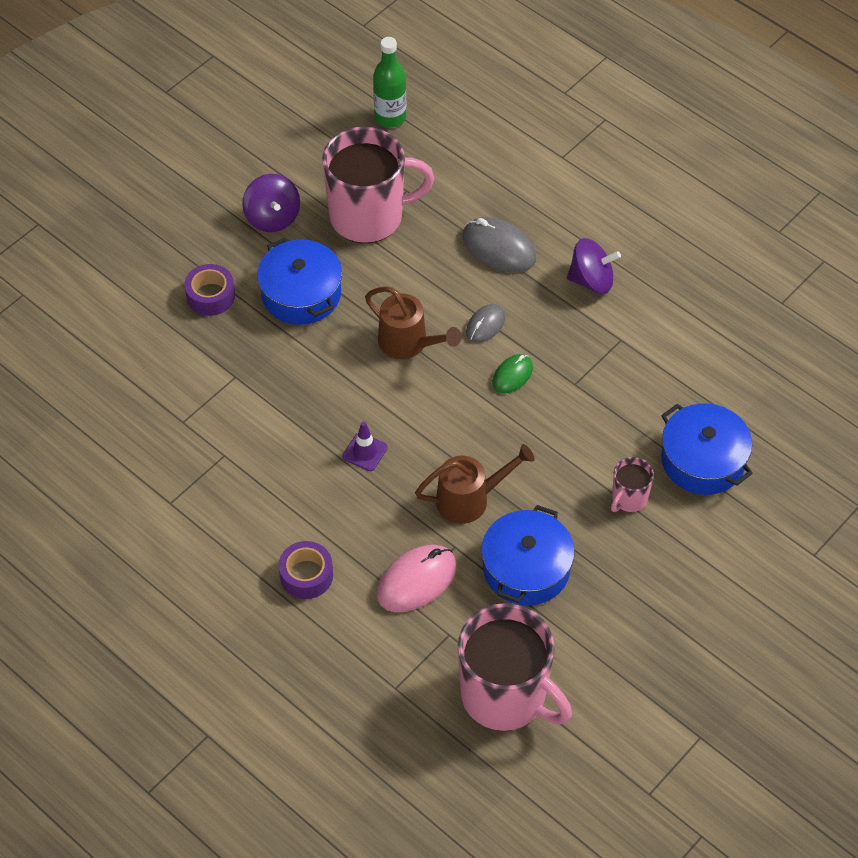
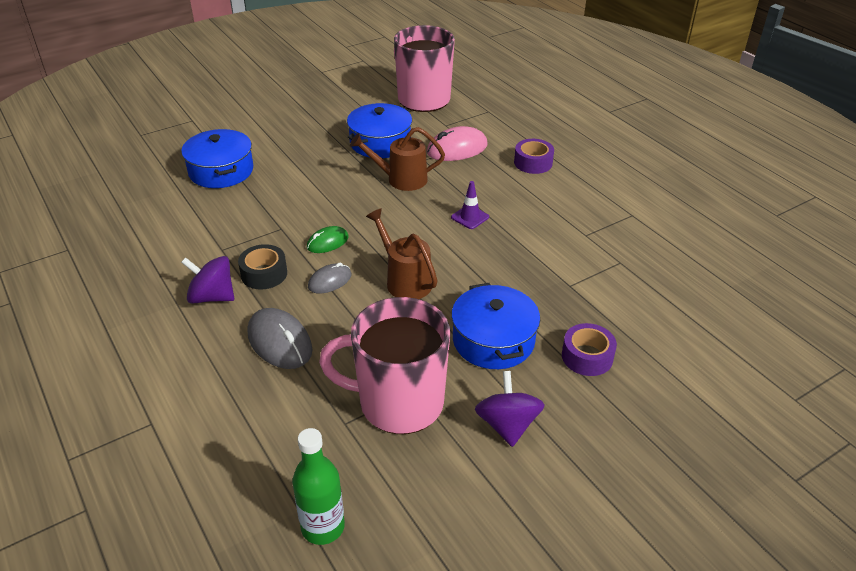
camera: 165 degrees left, 15 degrees down
pink mug [611,457,654,512] -> none
none -> black tape [238,244,287,290]

